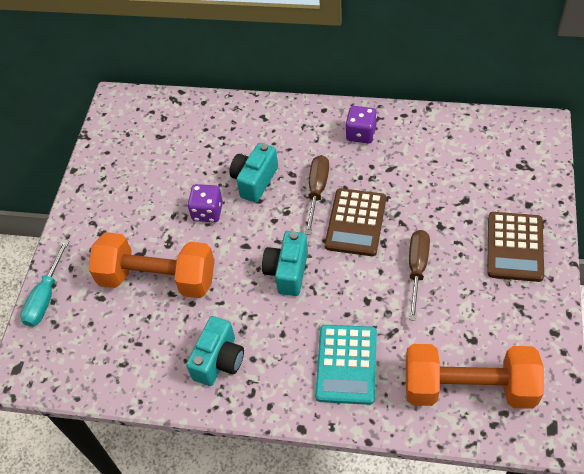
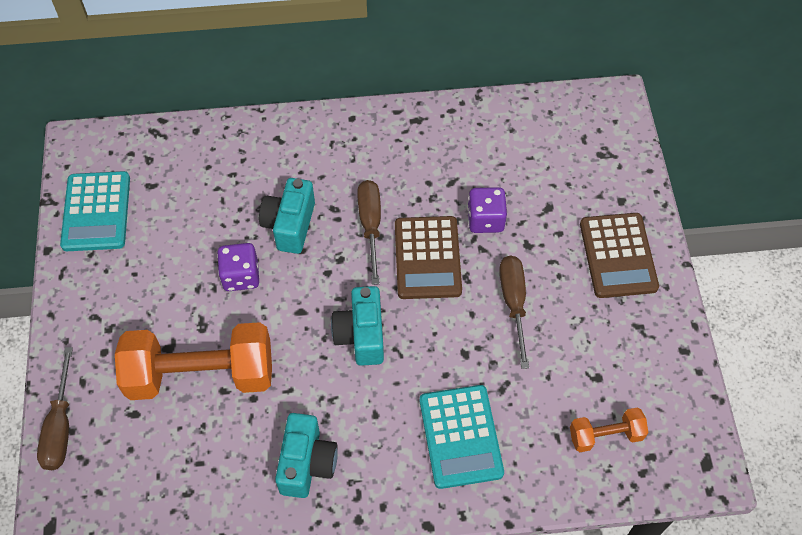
camera: 20 degrees left, 5 degrees up
turquoise screwdriver [20,240,69,327] -> brown screwdriver [37,347,73,470]
purple dice [345,106,377,143] -> purple dice moved to [467,187,507,233]
orange dumbbell [406,344,544,409] -> orange dumbbell [570,407,649,452], size x0.48
none -> turquoise calculator [60,171,130,251]

